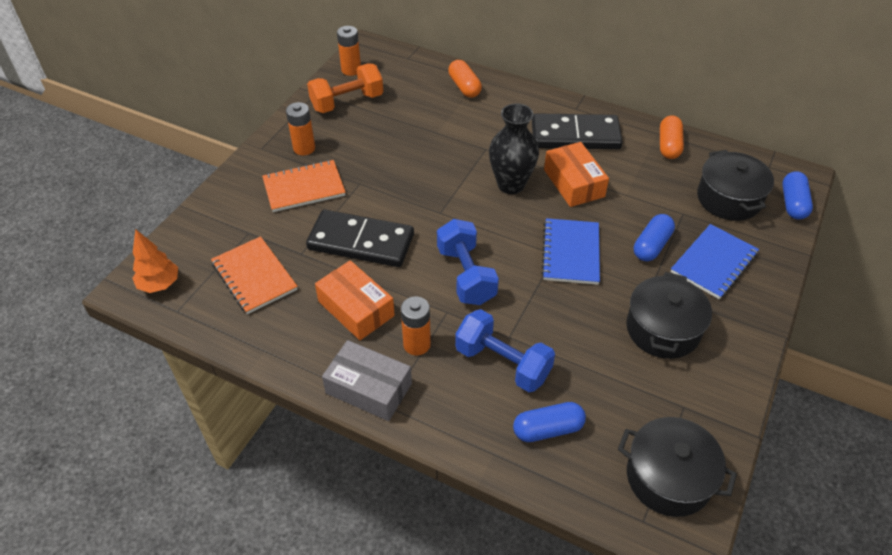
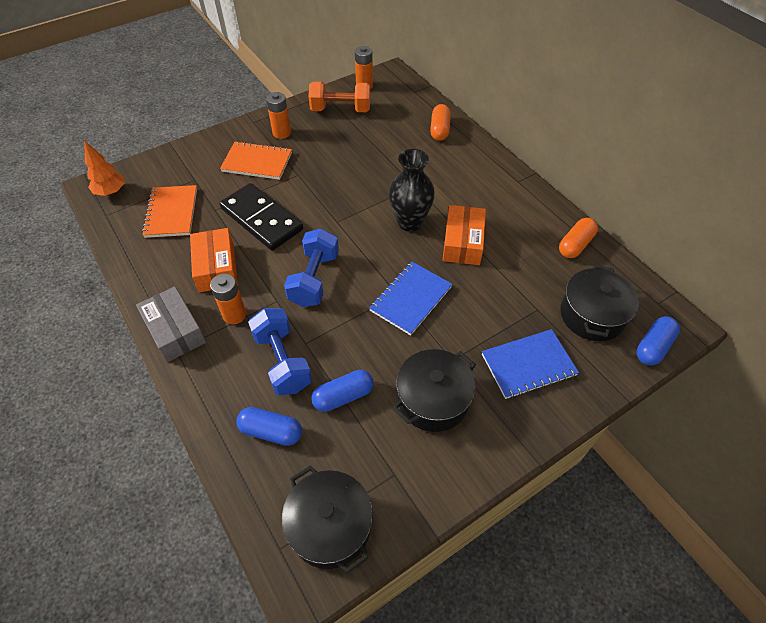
camera: 30 degrees right, 5 degrees up
black domino [532,113,623,149] -> none
blue capsule [634,214,675,261] -> blue capsule moved to [311,370,374,412]

